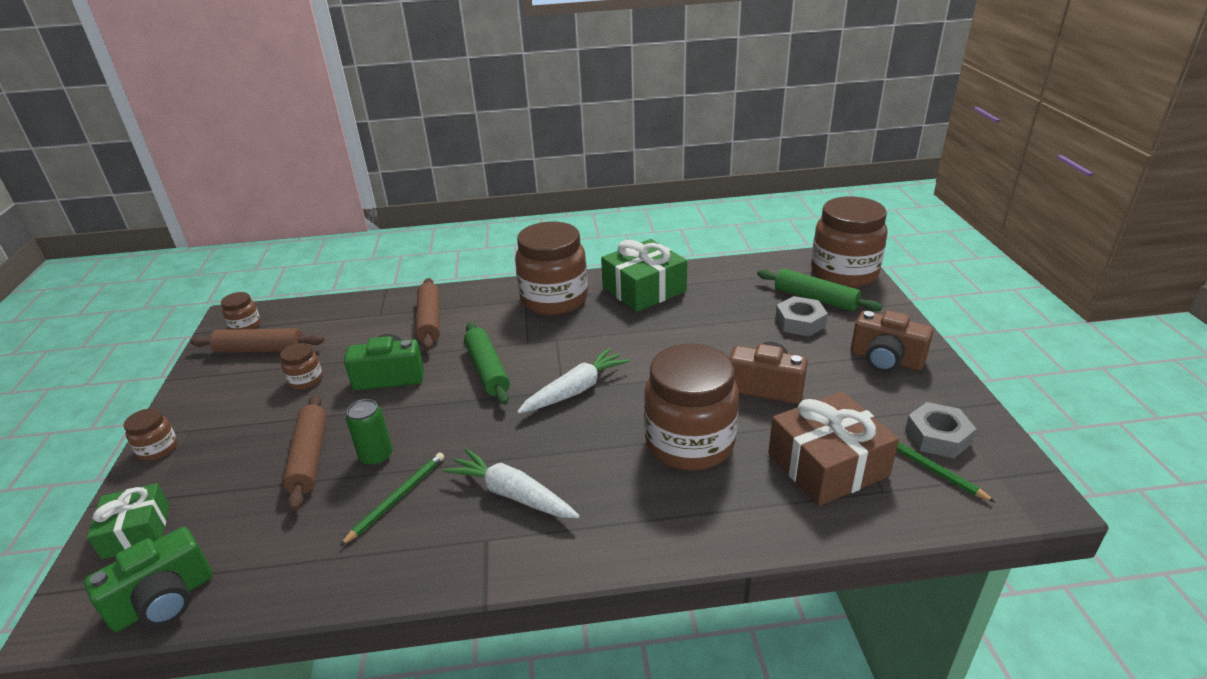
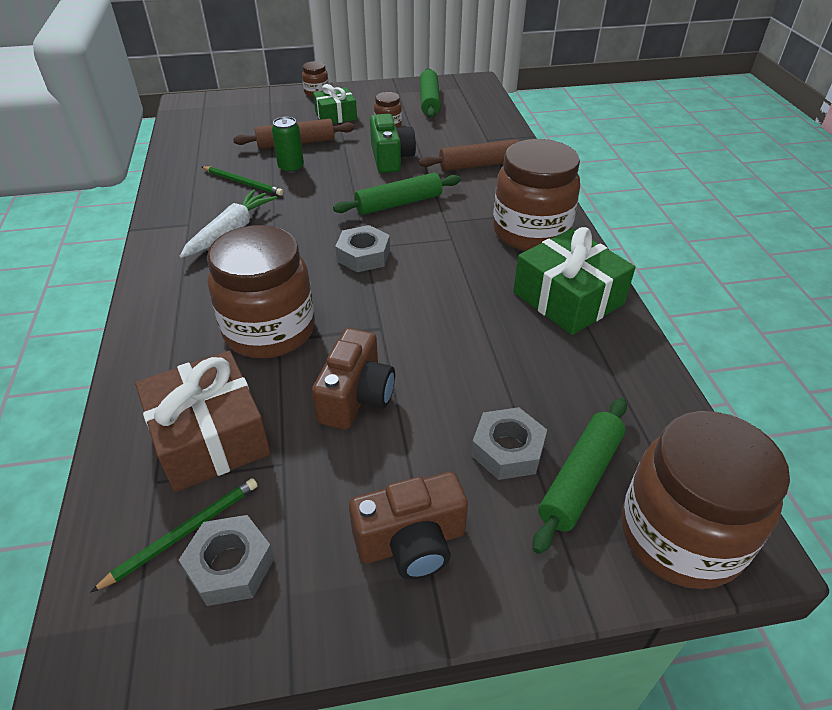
camera: 85 degrees right, 10 degrees up
green camera [84,527,213,632] -> none
green gift [87,483,170,559] -> green gift moved to [313,84,357,124]
brown rolling pin [190,328,324,353] -> green rolling pin [420,68,441,118]
brown jar [221,292,261,330] -> none
white carrot [517,348,630,414] -> grey nut [335,225,390,272]
brown camera [851,310,933,372] -> brown camera turned 135 degrees counterclockwise [349,472,468,580]

